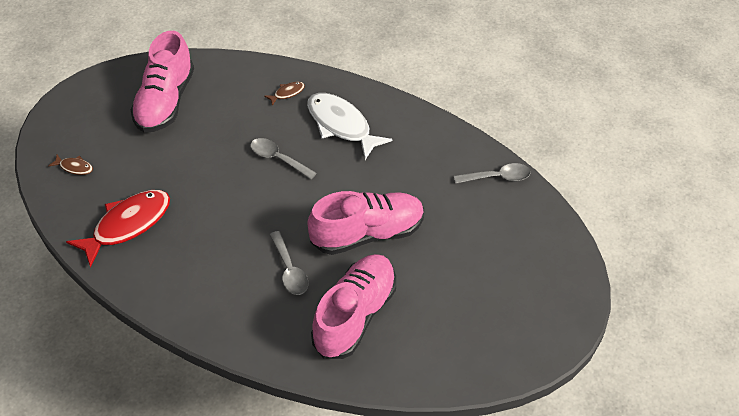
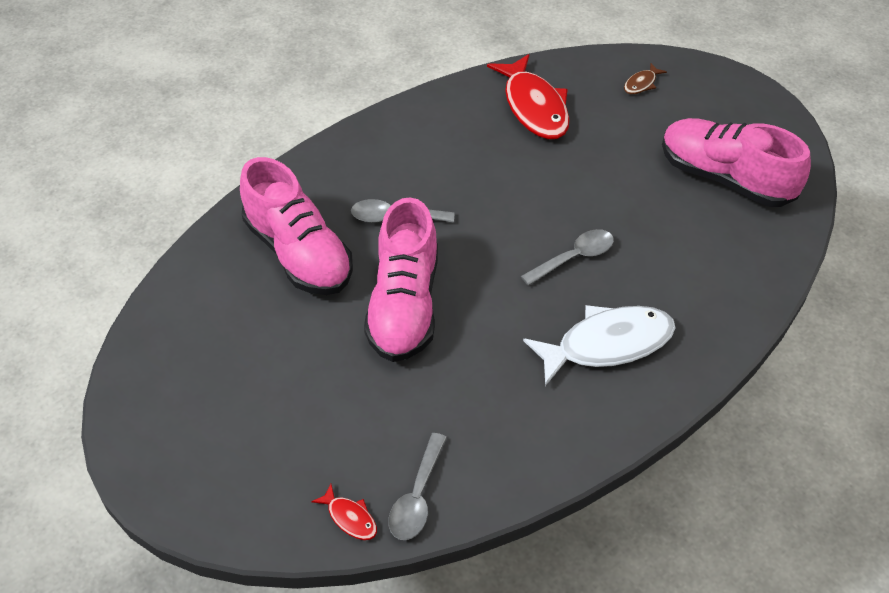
camera: 115 degrees right, 0 degrees up
brown fish [264,82,305,106] -> none
none -> red fish [311,484,377,540]

